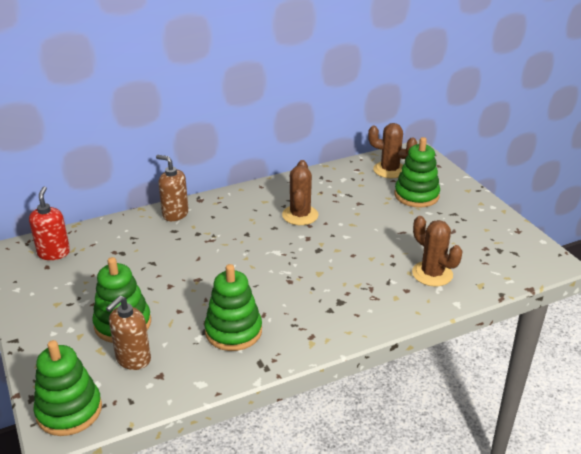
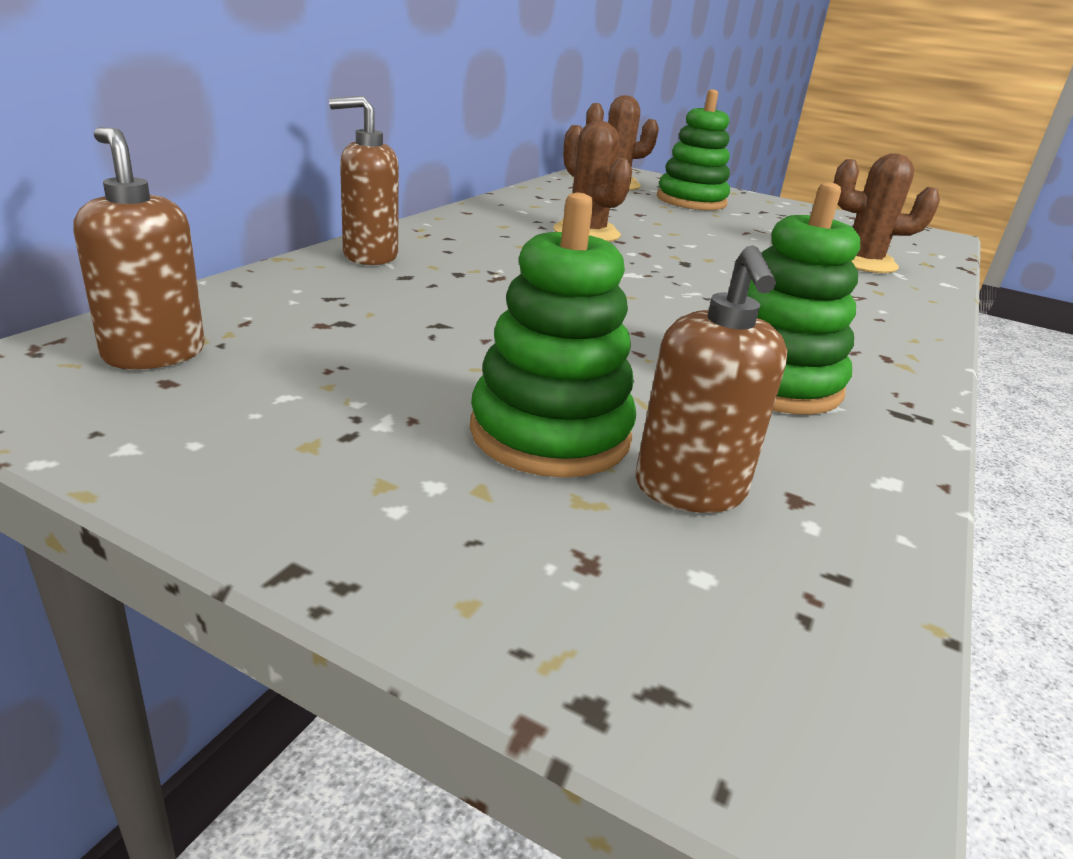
camera: 40 degrees left, 5 degrees down
red soap dispenser [29,187,70,260] -> brown soap dispenser [73,127,205,369]
green stacking toy [33,340,102,436] -> none

